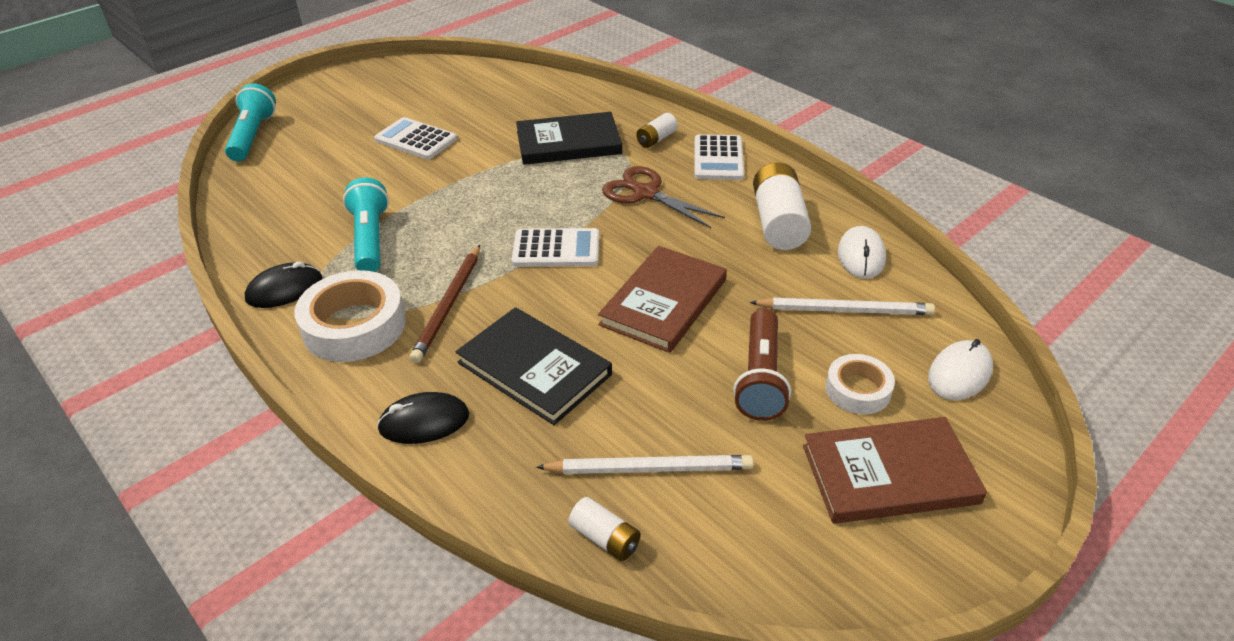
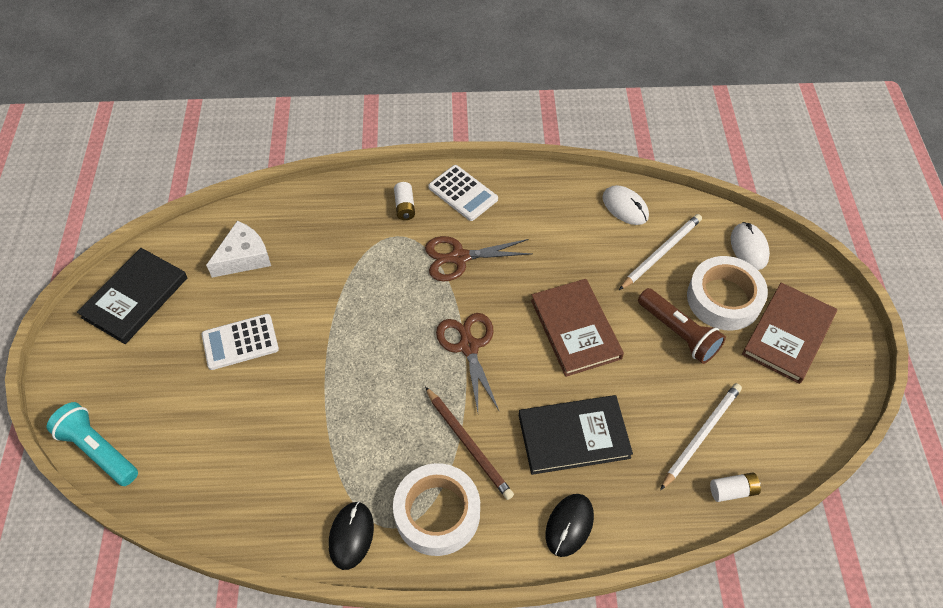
camera: 50 degrees left, 15 degrees up
turquoise flashlight [343,177,389,272] -> none
white calculator [511,228,599,267] -> brown scissors [436,313,500,412]
black book [516,112,622,165] -> black book moved to [77,248,188,344]
white battery [753,162,811,250] -> none
white tape [826,354,895,414] -> white tape [687,256,768,330], size x1.73
none -> white cheese [206,221,271,277]

